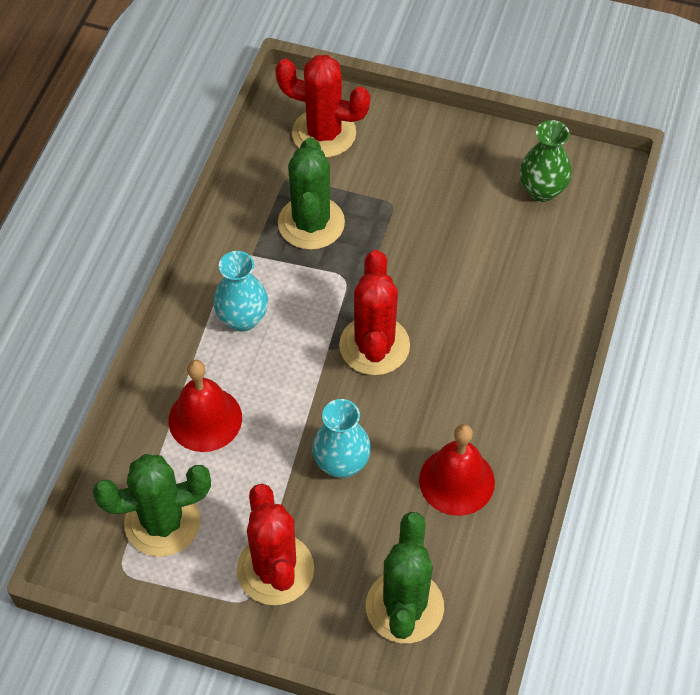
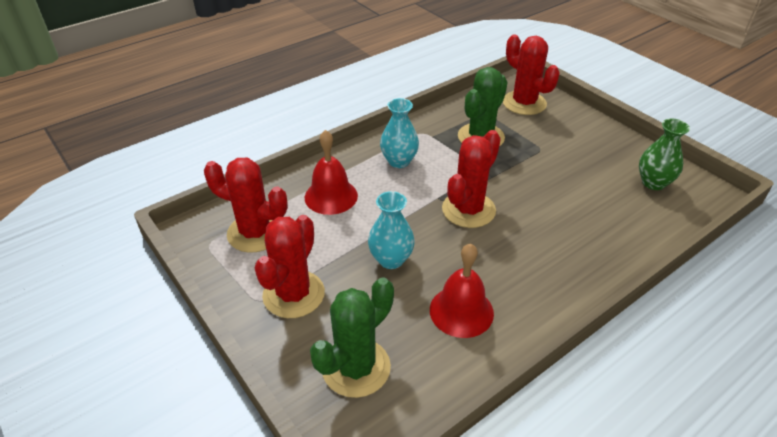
camera: 35 degrees right, 15 degrees down
green cactus [93,454,211,557] -> red cactus [204,157,288,253]

